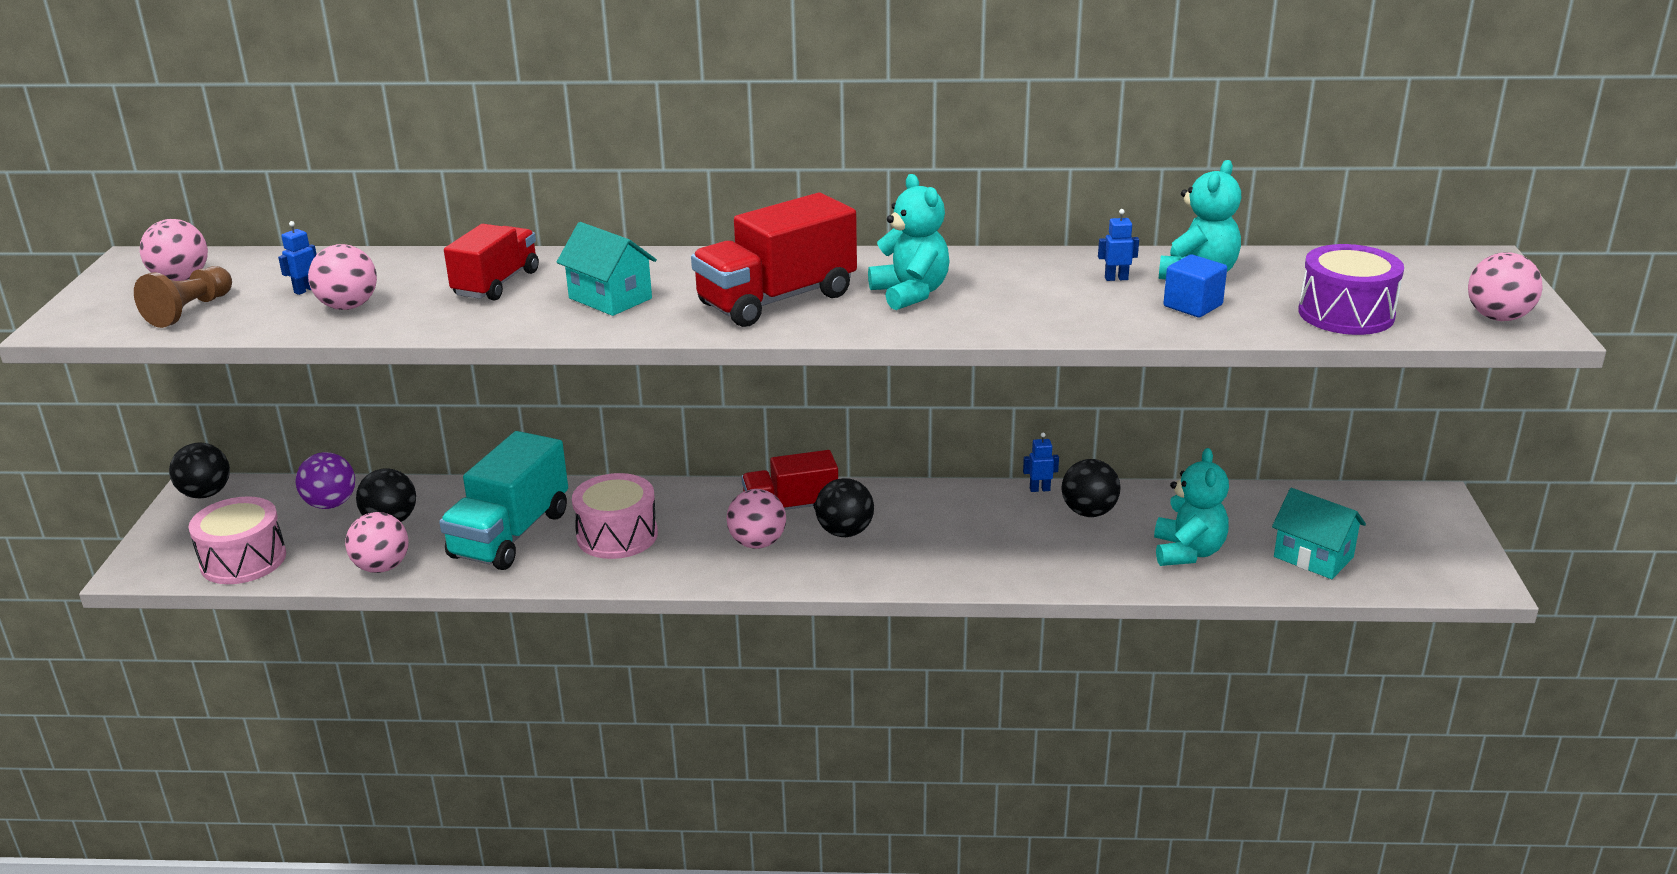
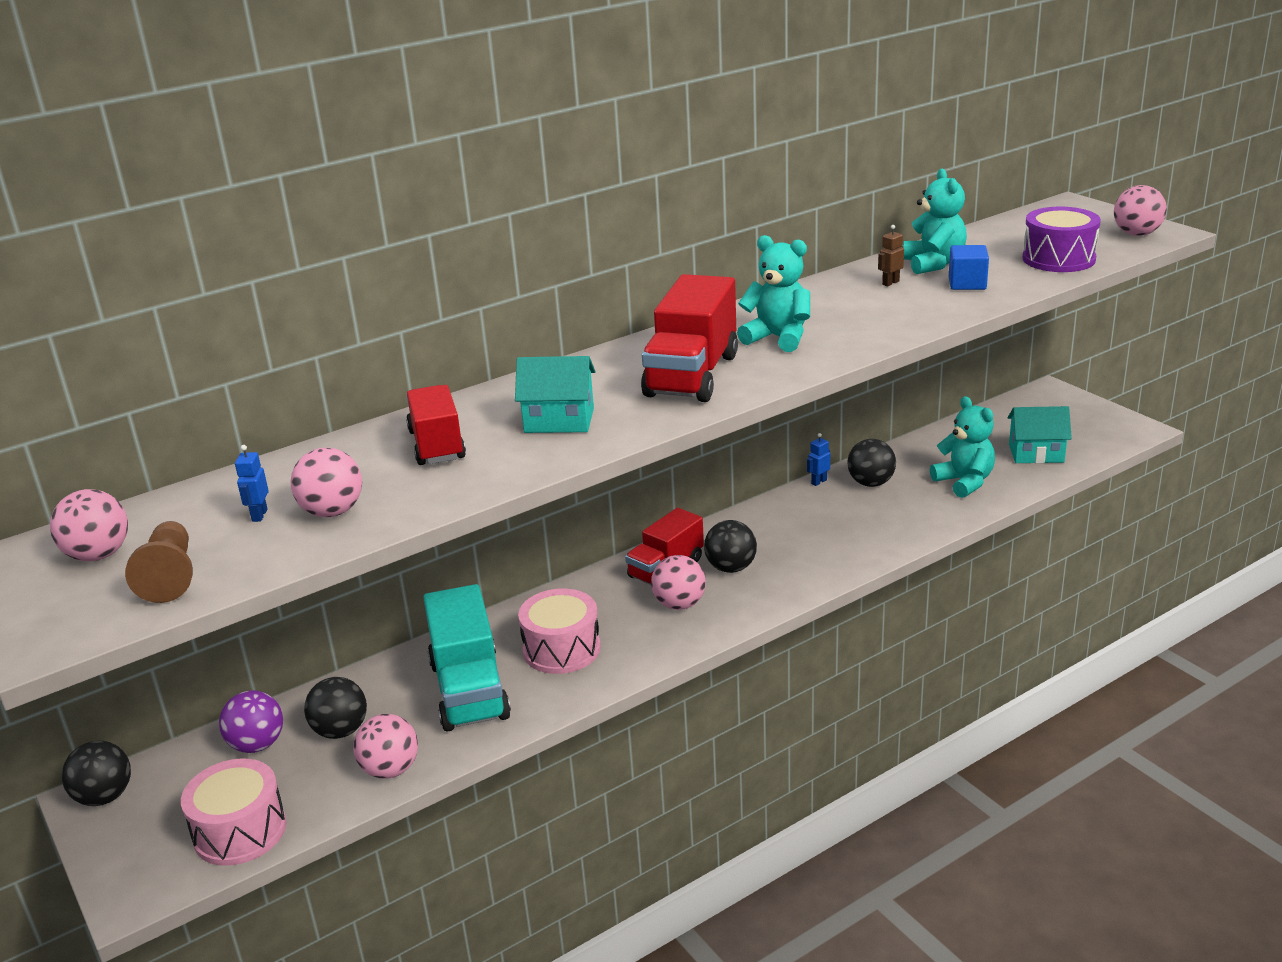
camera: 35 degrees left, 0 degrees up
blue robot [1098,209,1139,281] -> brown robot [878,225,904,286]

